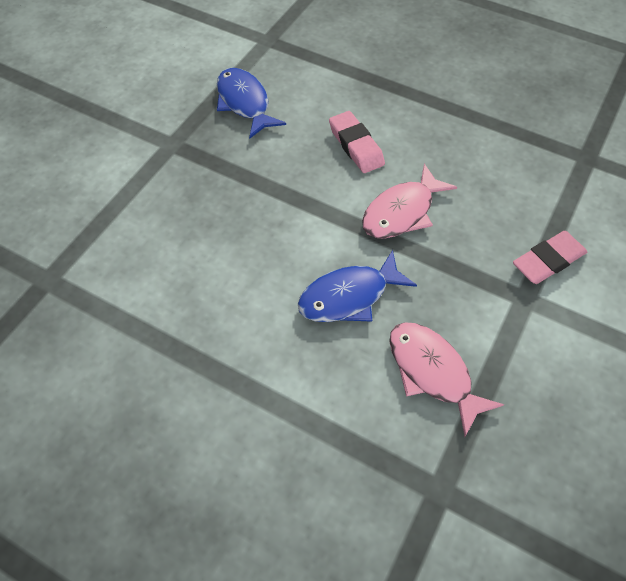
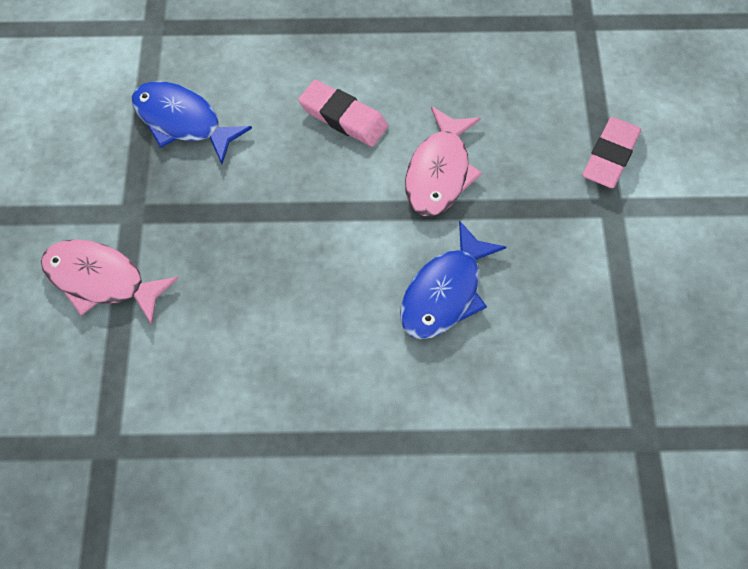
camera: 30 degrees left, 5 degrees up
pink fish [389,322,504,437] -> pink fish moved to [41,239,179,325]

